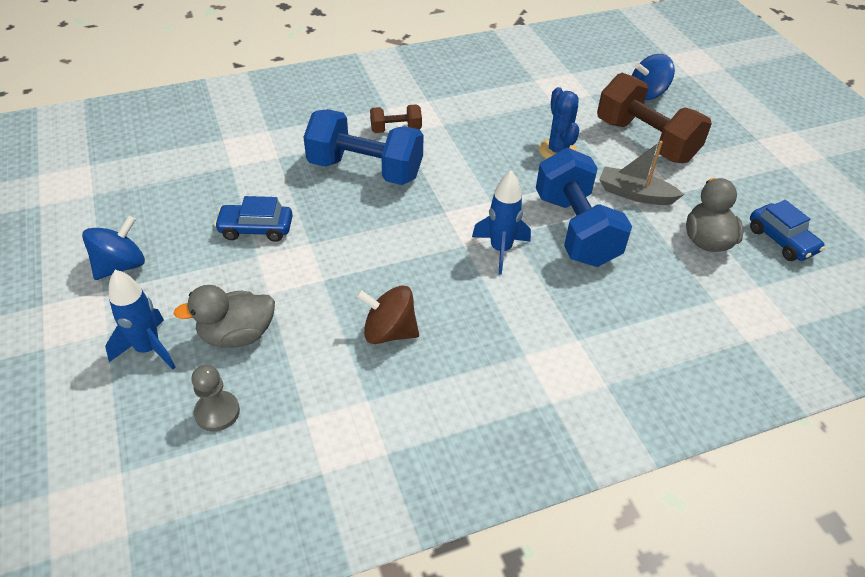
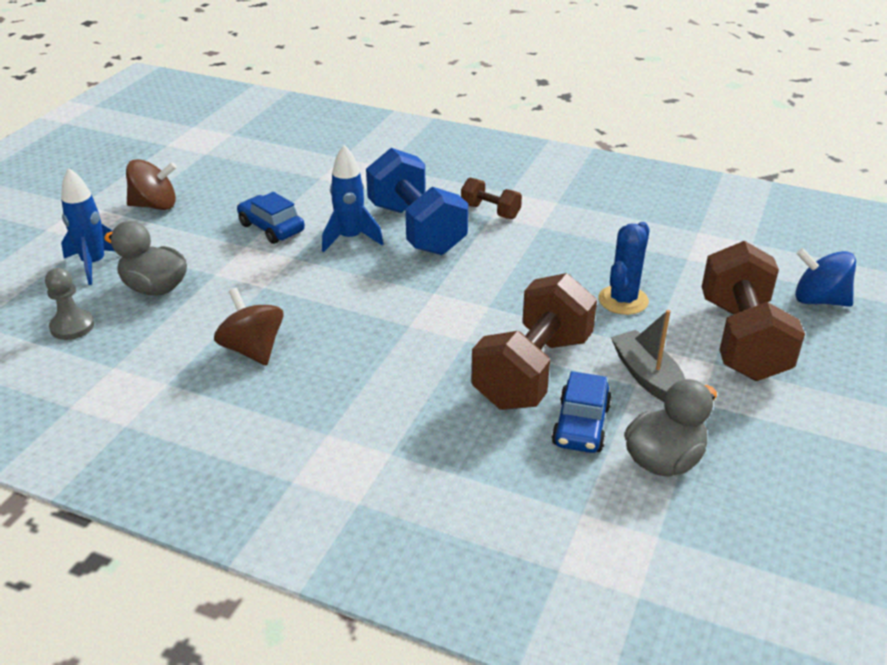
camera: 45 degrees right, 10 degrees down
blue spinning top [82,216,145,280] -> brown spinning top [126,159,177,210]
blue rocket [472,171,531,275] -> blue rocket moved to [322,145,383,252]
blue dumbbell [536,148,632,267] -> brown dumbbell [471,273,597,410]
blue car [750,200,825,261] -> blue car moved to [552,371,612,453]

